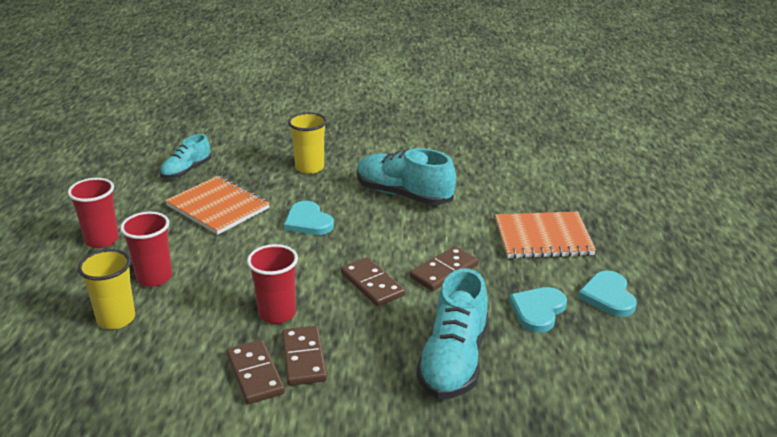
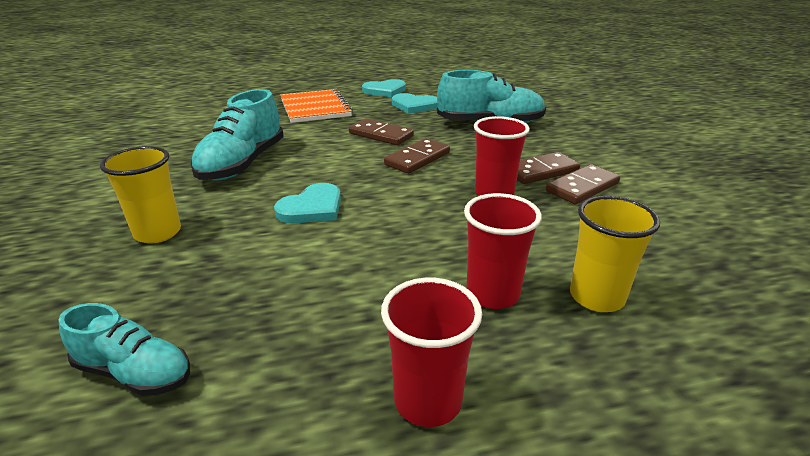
camera: 105 degrees left, 0 degrees up
orange notebook [165,176,270,235] -> none

